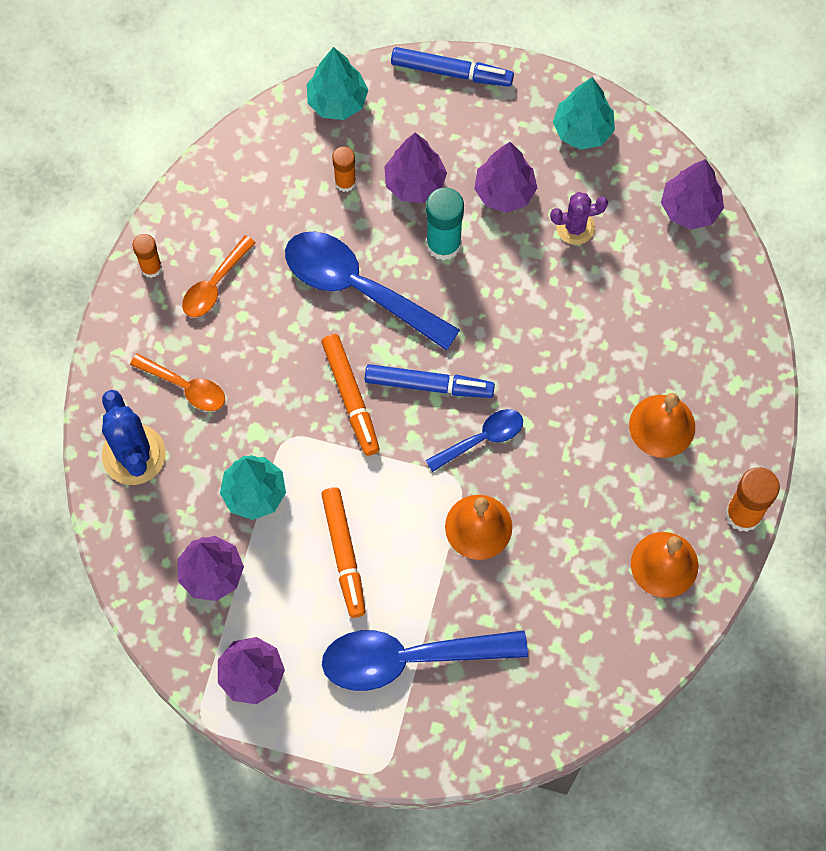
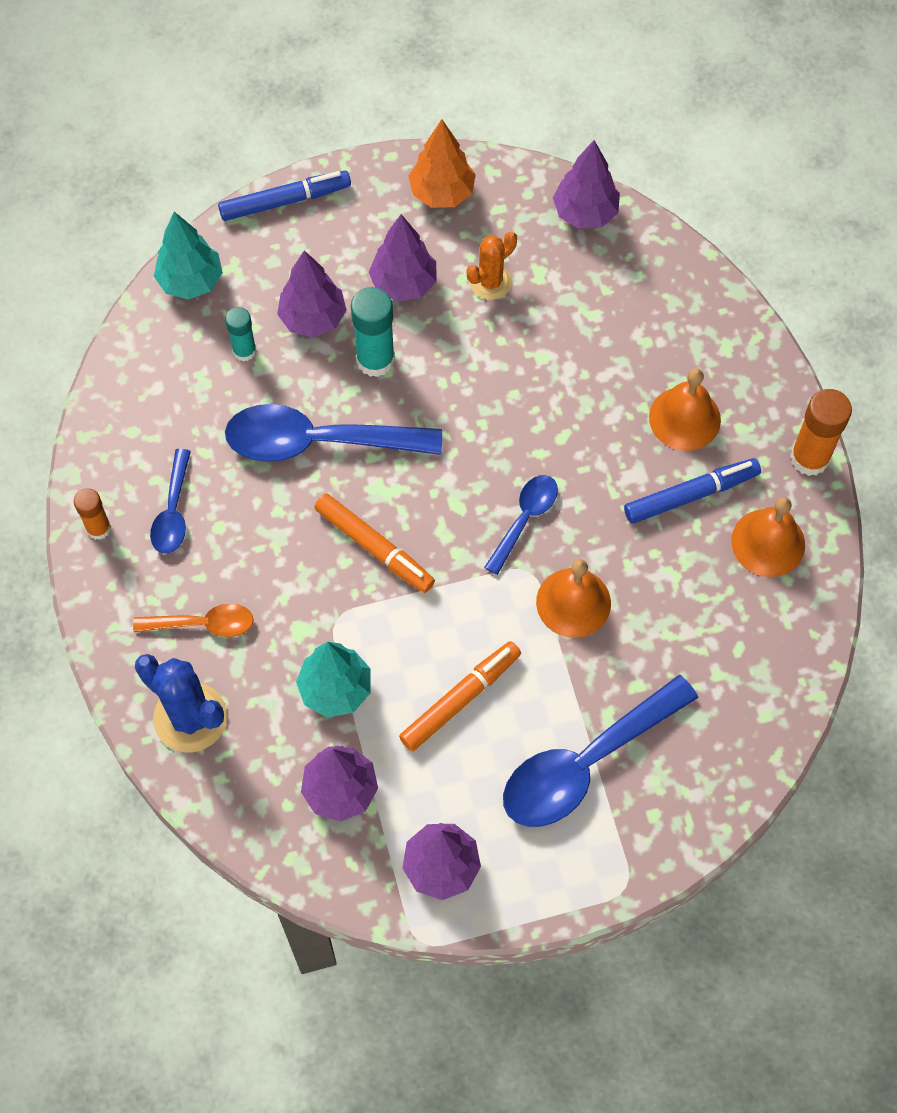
camera: 30 degrees left, 5 degrees down
orange spoon [182,235,256,317] -> blue spoon [150,449,191,554]
orange marker [321,487,366,618] -> orange marker turned 90 degrees counterclockwise [399,641,521,751]
orange glue stick [332,147,356,192] -> turquoise glue stick [225,307,257,362]
blue marker [365,364,495,398] -> blue marker moved to [624,458,761,524]
purple cactus [550,192,608,245] -> orange cactus [466,232,517,300]
turquoise tree [553,77,615,150] -> orange tree [409,119,476,208]

